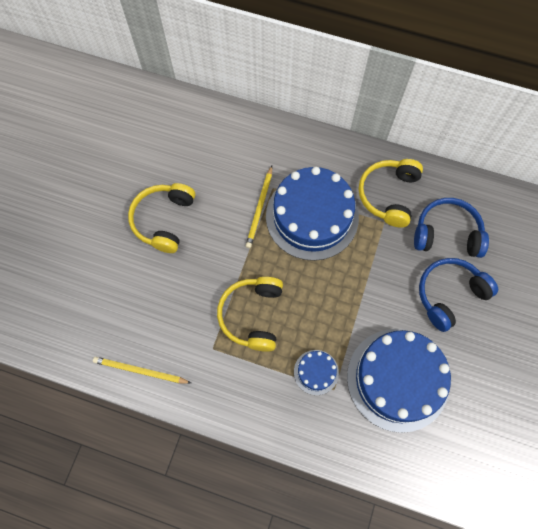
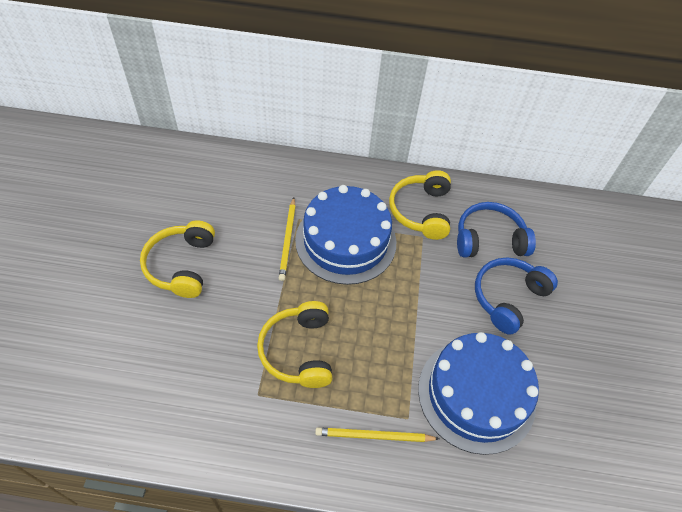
camera: 15 degrees left, 15 degrees down
yellow pencil [93,357,191,384] -> yellow pencil moved to [315,427,439,442]
blue cake [294,350,339,395] -> none

